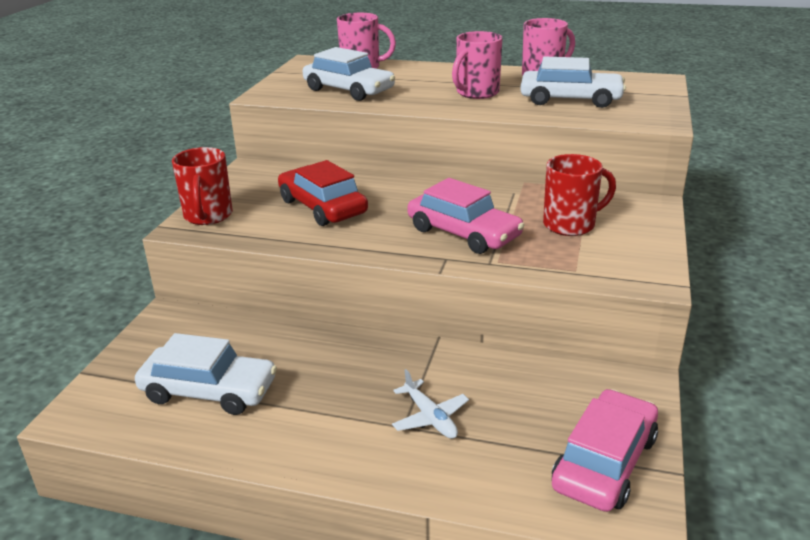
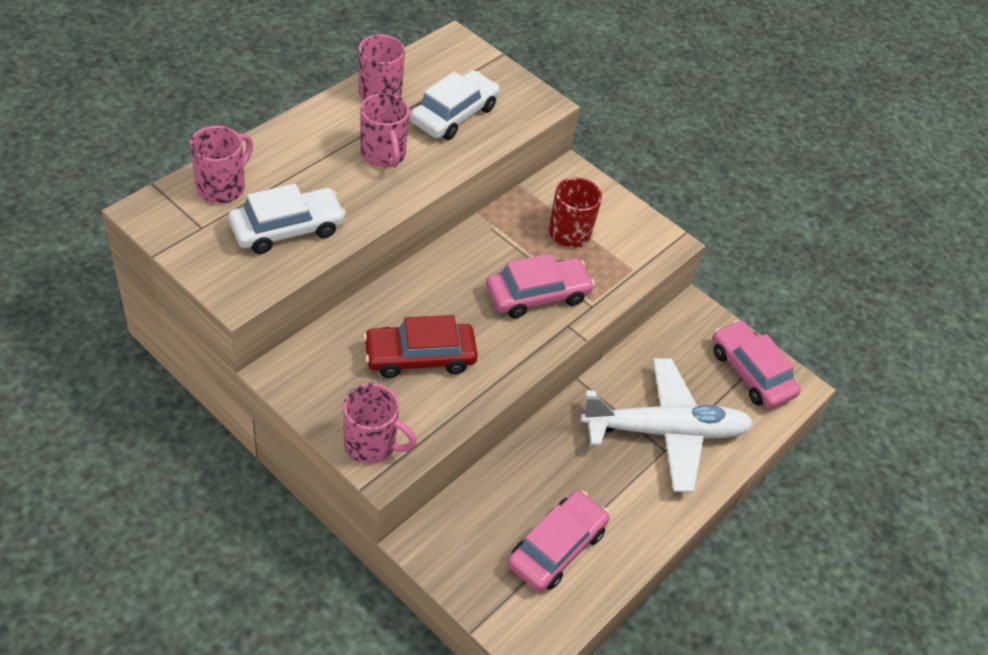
camera: 70 degrees left, 20 degrees up
white car [135,333,277,415] -> pink car [508,491,610,592]
red mug [172,147,233,225] -> pink mug [343,383,417,464]
white plane [392,369,469,439] -> white plane [580,358,754,492], size x2.50

